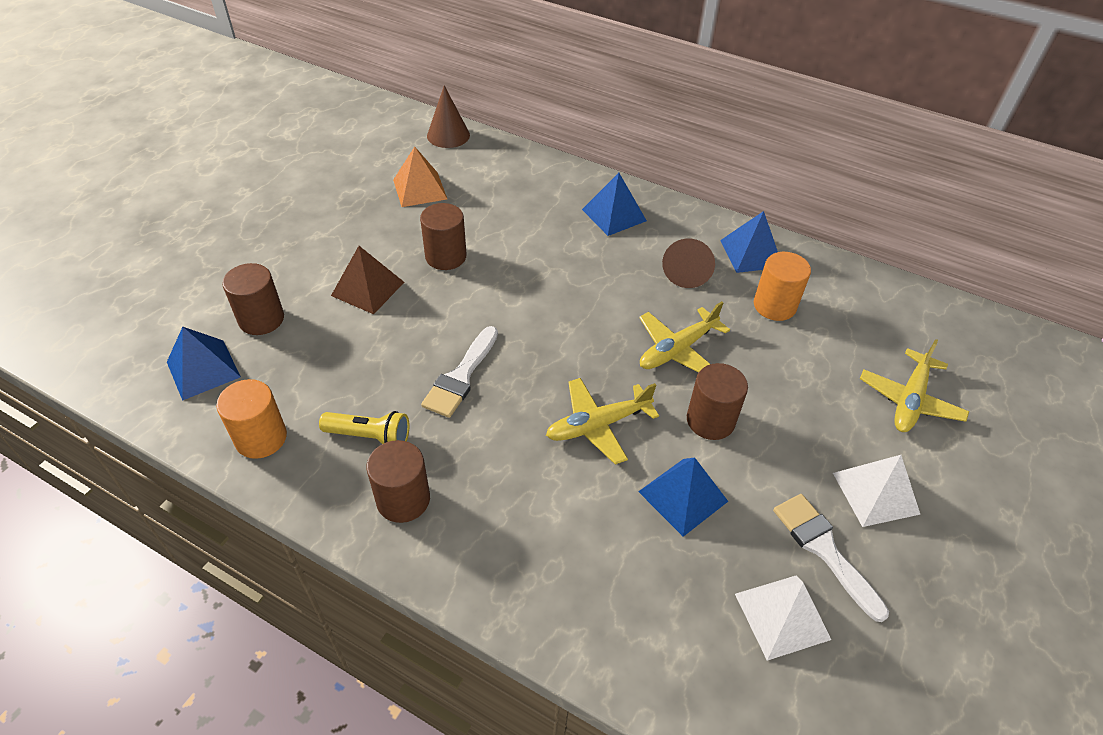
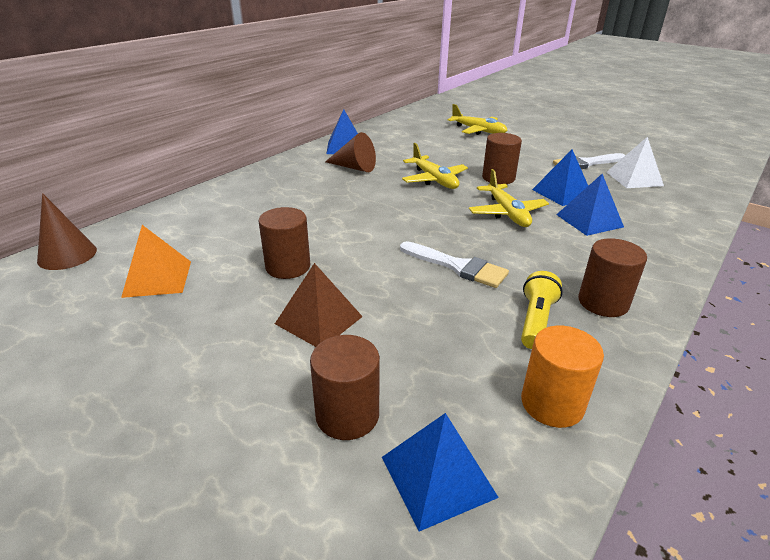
camera: 80 degrees left, 15 degrees down
blue pyramid [582,173,647,236] -> blue pyramid moved to [556,174,624,236]
orange cylinder [754,252,811,321] -> none
white pyramid [833,455,921,527] -> none

